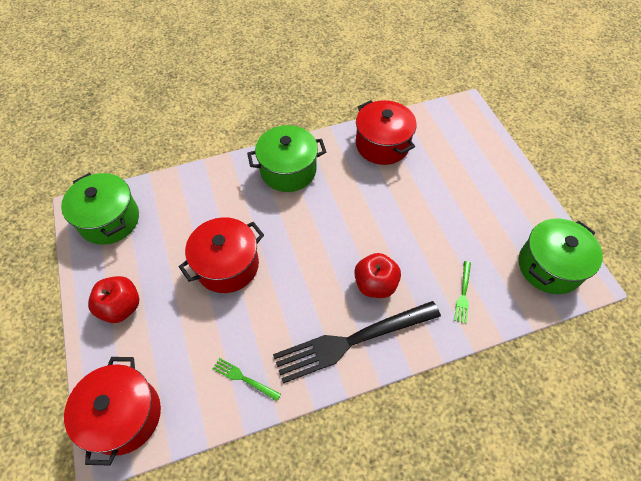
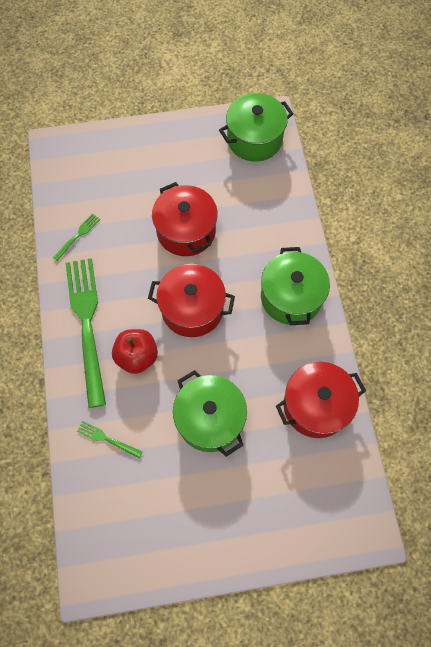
camera: 100 degrees right, 10 degrees up
red pot [64,357,161,465] -> red pot moved to [148,264,235,337]
red apple [88,276,139,323] -> none
black fork [273,301,441,383] -> green fork [66,258,106,408]
green pot [519,218,603,294] -> green pot moved to [173,370,247,457]

